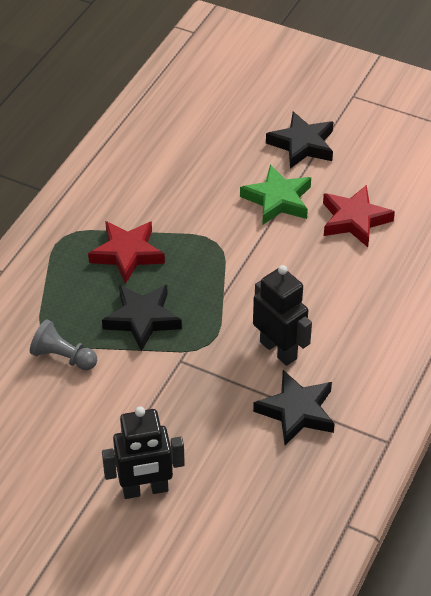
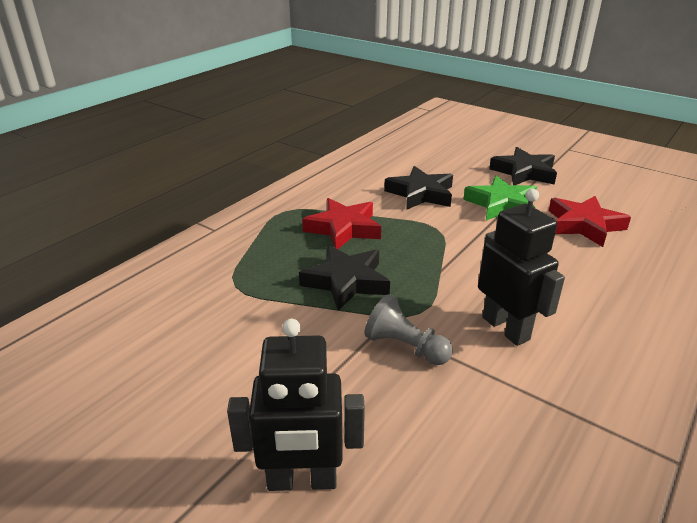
camera: 10 degrees right, 15 degrees down
grey pawn [30,319,97,370] -> grey pawn moved to [364,294,453,365]
black star [253,370,335,445] -> black star moved to [384,166,453,210]

